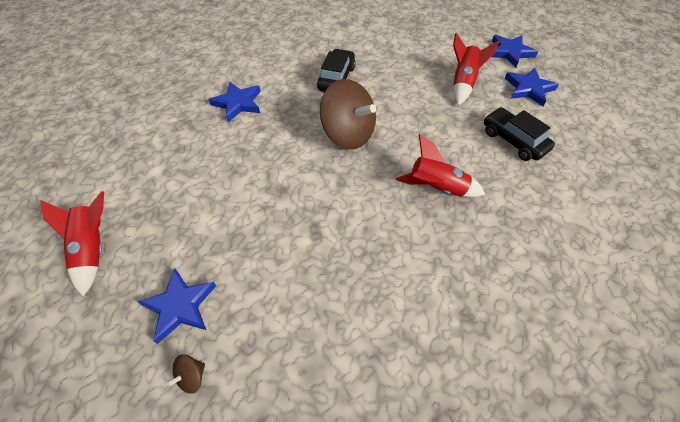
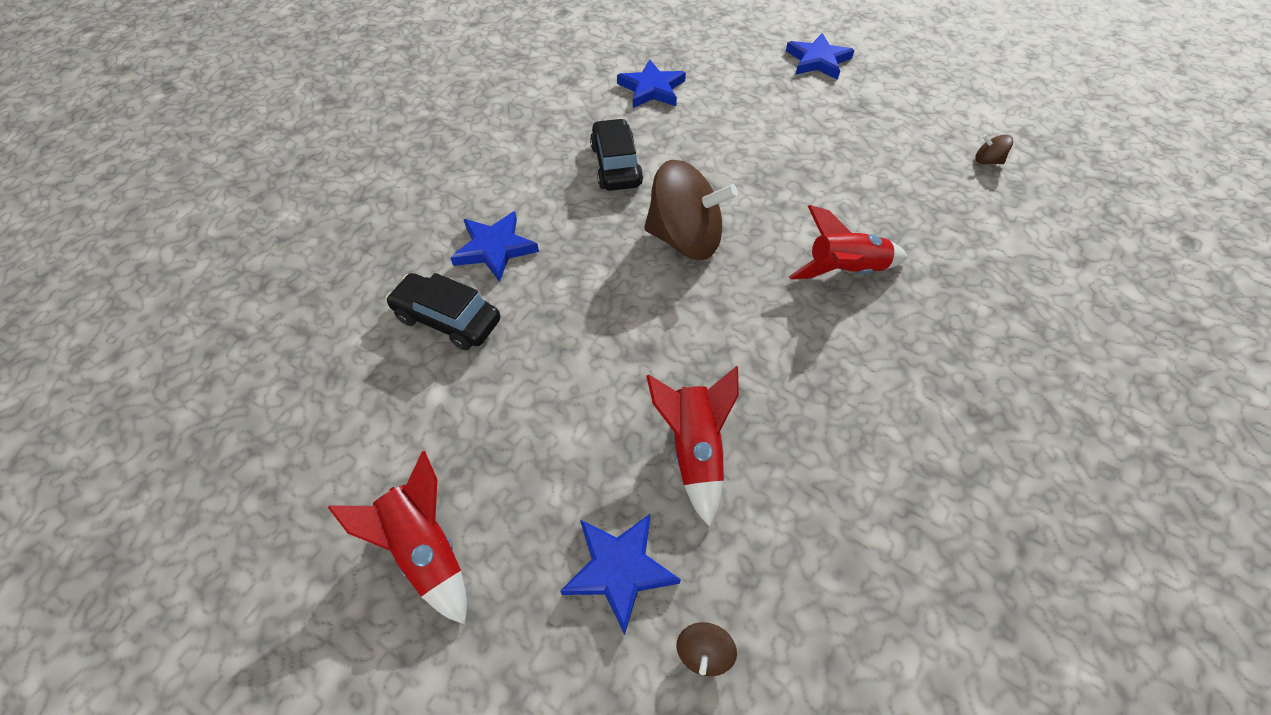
camera: 25 degrees left, 0 degrees up
red rocket [453,33,499,106] -> red rocket moved to [646,366,739,527]
black car [484,107,555,161] -> black car moved to [386,273,500,350]
blue star [505,68,559,106] -> blue star moved to [617,59,686,108]
none -> brown spinning top [975,134,1013,164]

